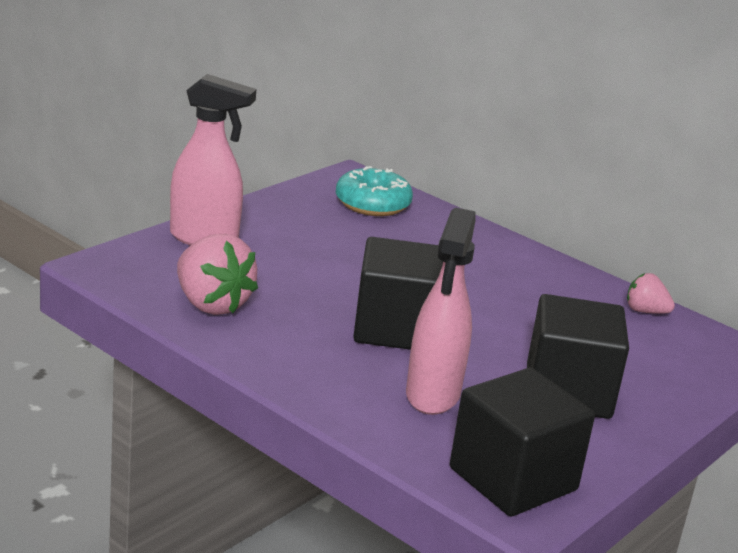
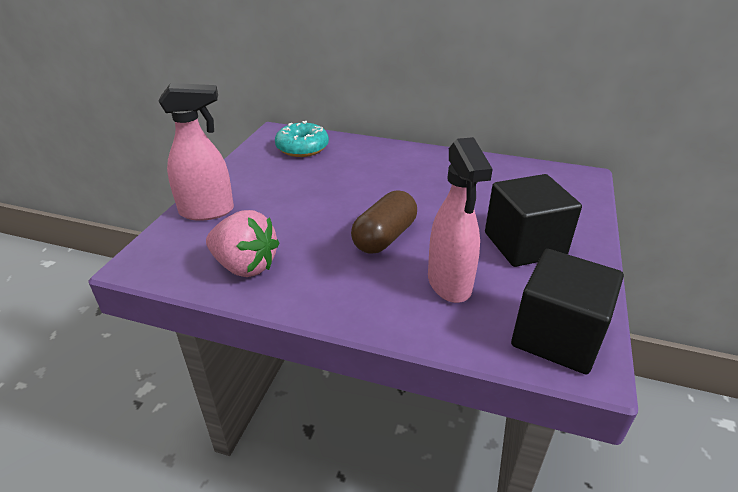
camera: 20 degrees left, 10 degrees up
black cube [353,237,443,350] -> brown capsule [351,190,417,254]
pink strawberry [627,273,675,314] -> none

